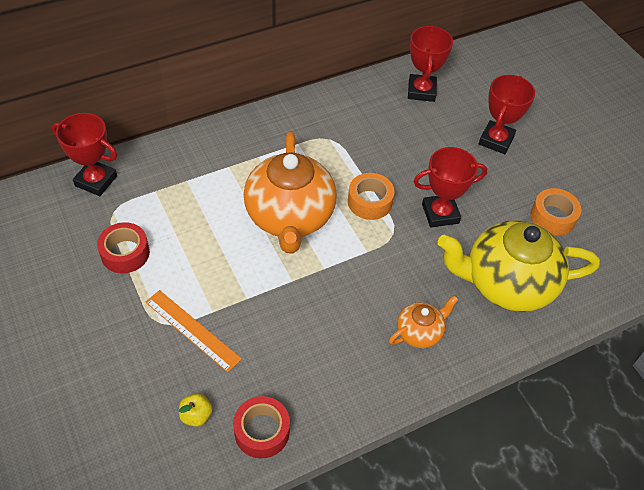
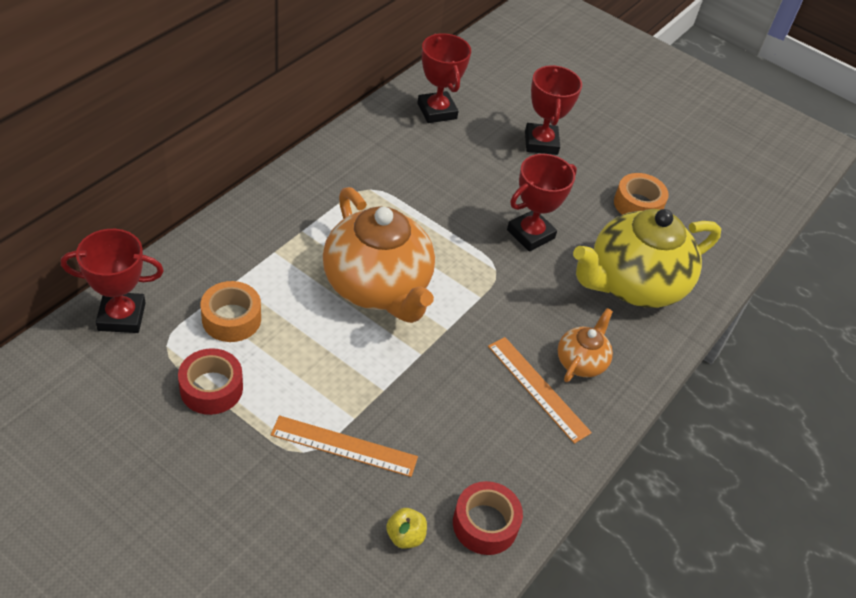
camera: 30 degrees left, 5 degrees down
orange tape [348,173,394,220] -> orange tape moved to [201,281,261,342]
none -> orange ruler [488,337,592,444]

